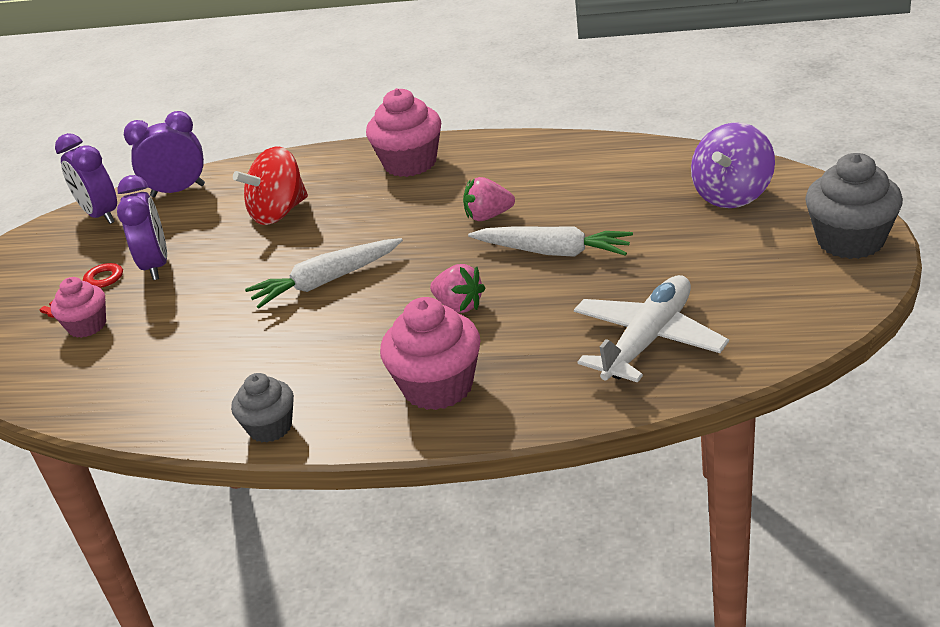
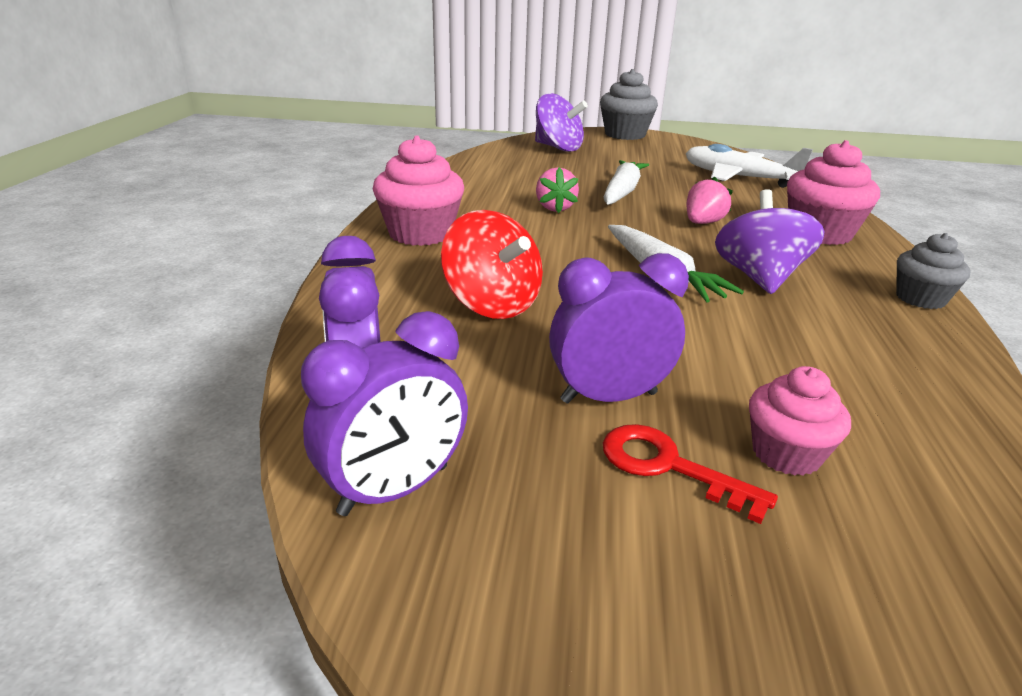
camera: 95 degrees left, 5 degrees down
none -> purple spinning top [715,189,825,294]

